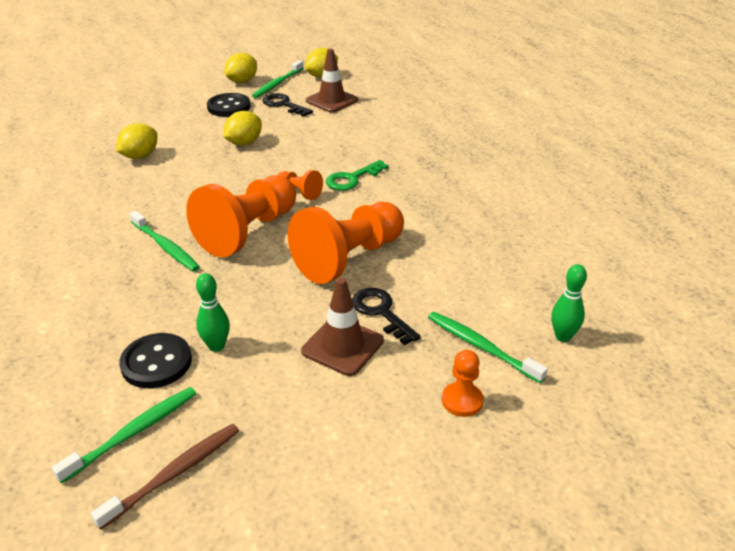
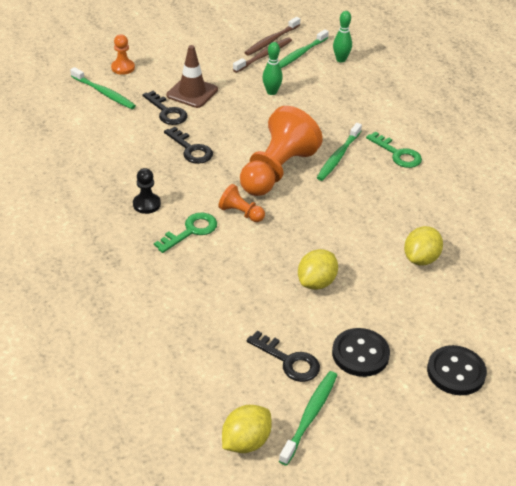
camera: 175 degrees right, 5 degrees up
black button [119,333,192,388] -> black button moved to [427,345,487,395]
green toothbrush [130,211,200,271] -> green toothbrush turned 105 degrees counterclockwise [317,123,362,181]
yellow lemon [225,53,257,83] -> none
orange pawn [288,202,404,284] -> black key [164,127,213,164]
brown traffic cone [306,49,358,113] -> none
green bowling pin [551,264,587,342] -> green bowling pin moved to [333,11,352,62]
none -> black pawn [133,168,161,214]
none -> brown toothbrush [233,38,292,73]
none -> green key [366,132,422,168]

